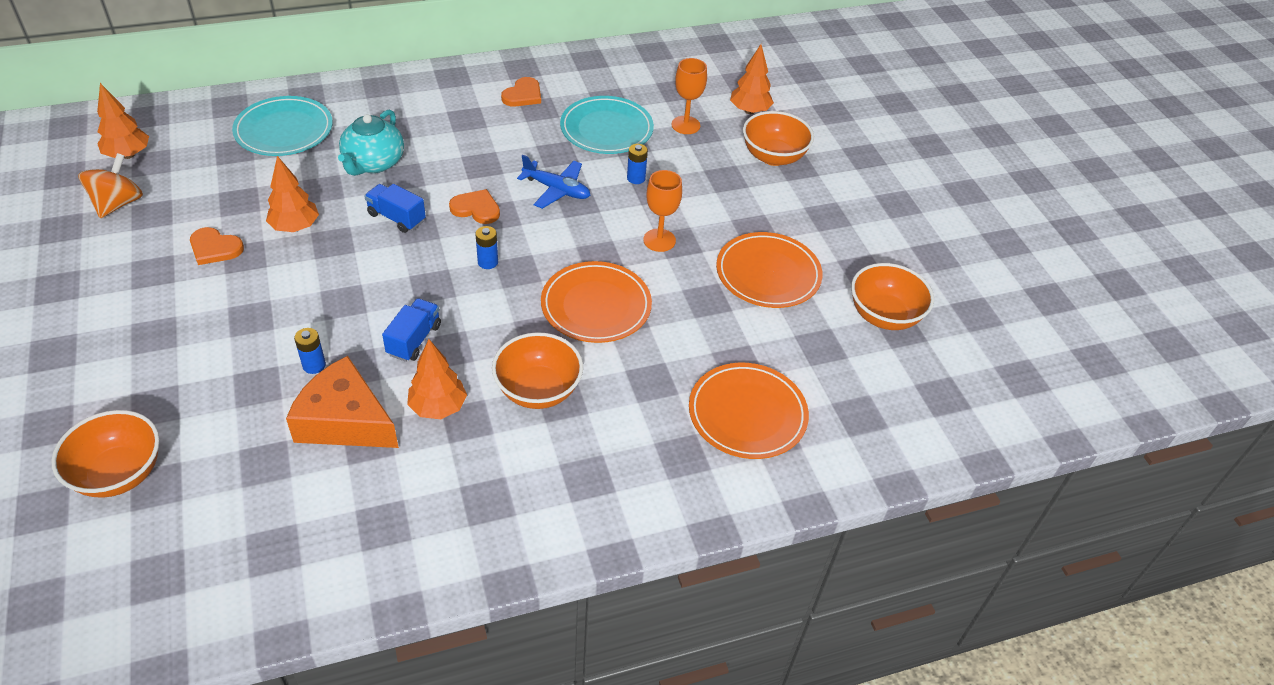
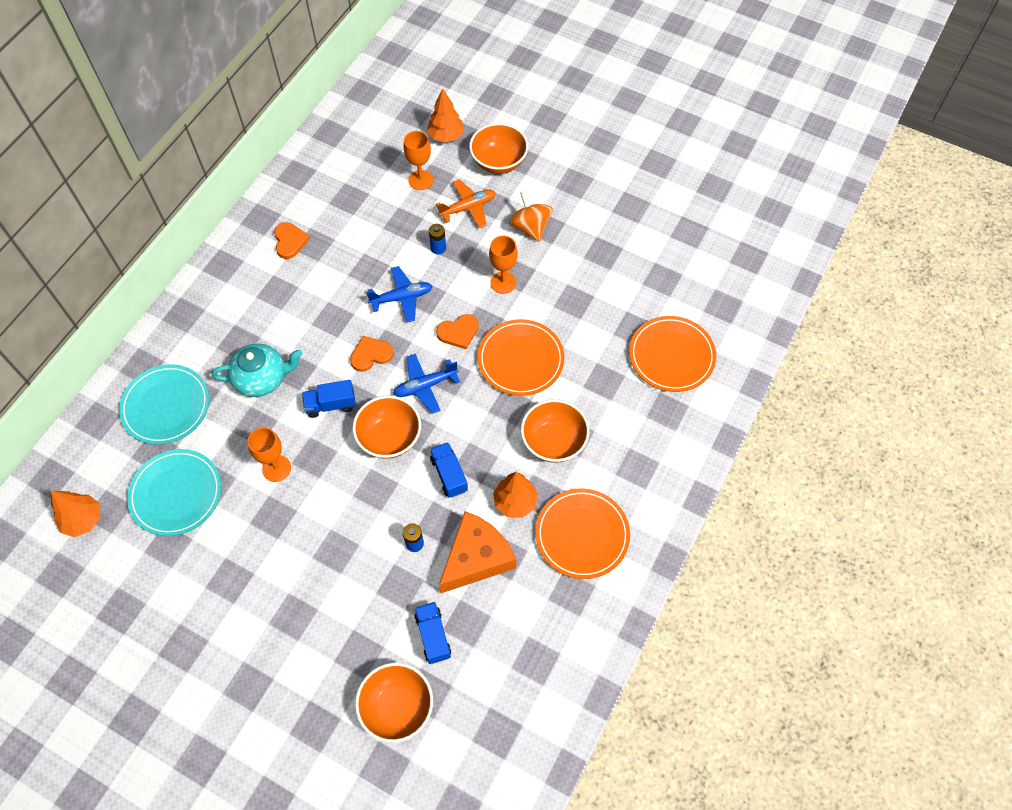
camera: 40 degrees left, 15 degrees up
orange spinning top [78,153,143,218] -> orange spinning top moved to [509,191,553,242]
orange heart [190,227,244,265] -> orange heart moved to [436,314,479,349]
orange tree [266,156,319,232] -> orange goblet [247,427,291,482]
orange cheese [286,356,399,448] -> orange cheese turned 150 degrees clockwise [439,511,516,594]
turquoise teapot [338,110,404,176] -> turquoise teapot turned 75 degrees counterclockwise [212,343,303,397]
blue battery [475,226,498,269] -> blue plane [393,354,460,414]
turquoise plate [560,96,654,154] -> turquoise plate moved to [127,449,221,536]
orange plate [716,232,823,308] -> orange plate moved to [535,489,630,579]
orange bowl [851,263,934,330] -> orange bowl moved to [352,396,421,459]
none -> blue truck [414,602,451,664]
none -> orange plane [436,179,496,228]

